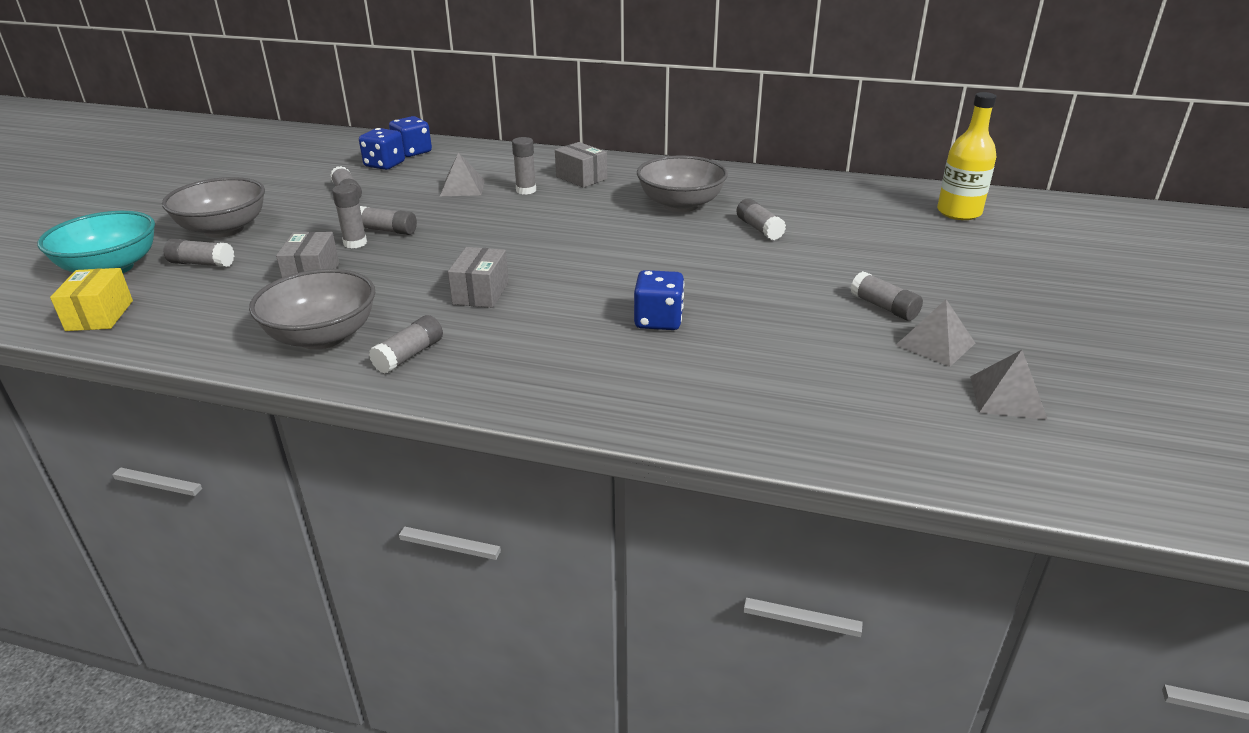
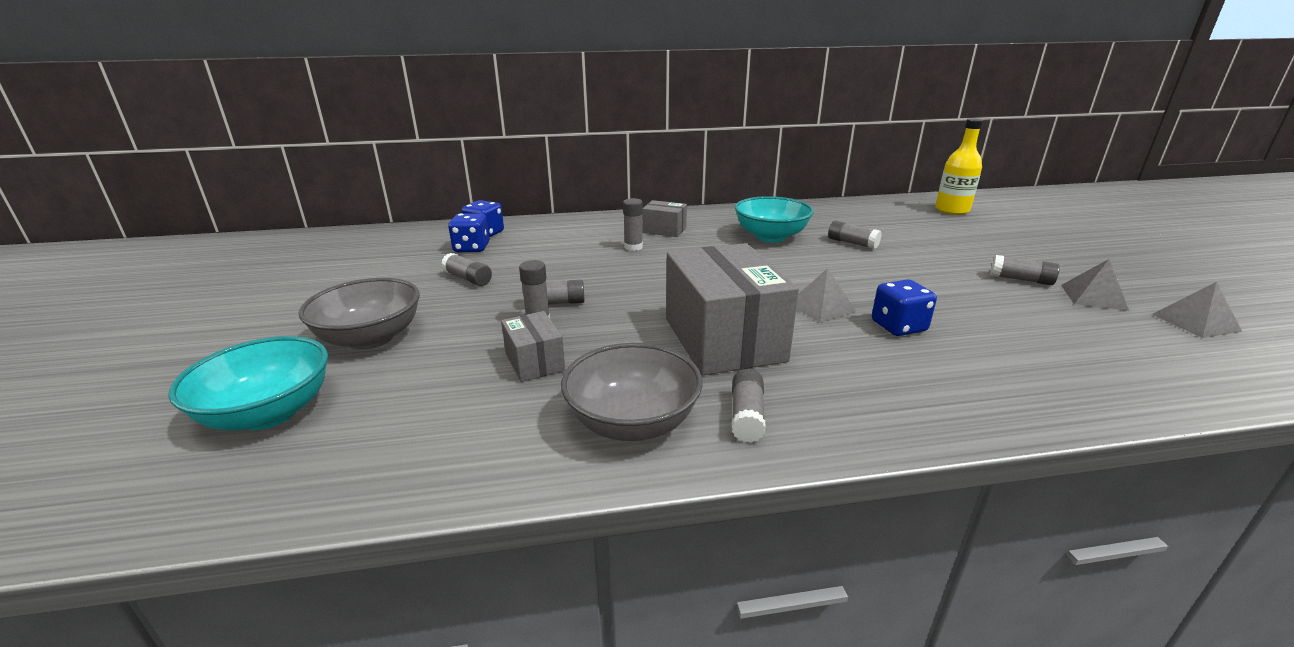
camera: 25 degrees left, 5 degrees down
yellow box [50,268,133,331] -> none
grey glue stick [163,239,234,267] -> none
grey pyramid [440,152,485,196] -> grey pyramid moved to [796,268,856,323]
grey box [448,247,509,308] -> grey box [666,243,799,375], size x2.08
grey bowl [637,155,728,212] -> turquoise bowl [735,196,814,242]

